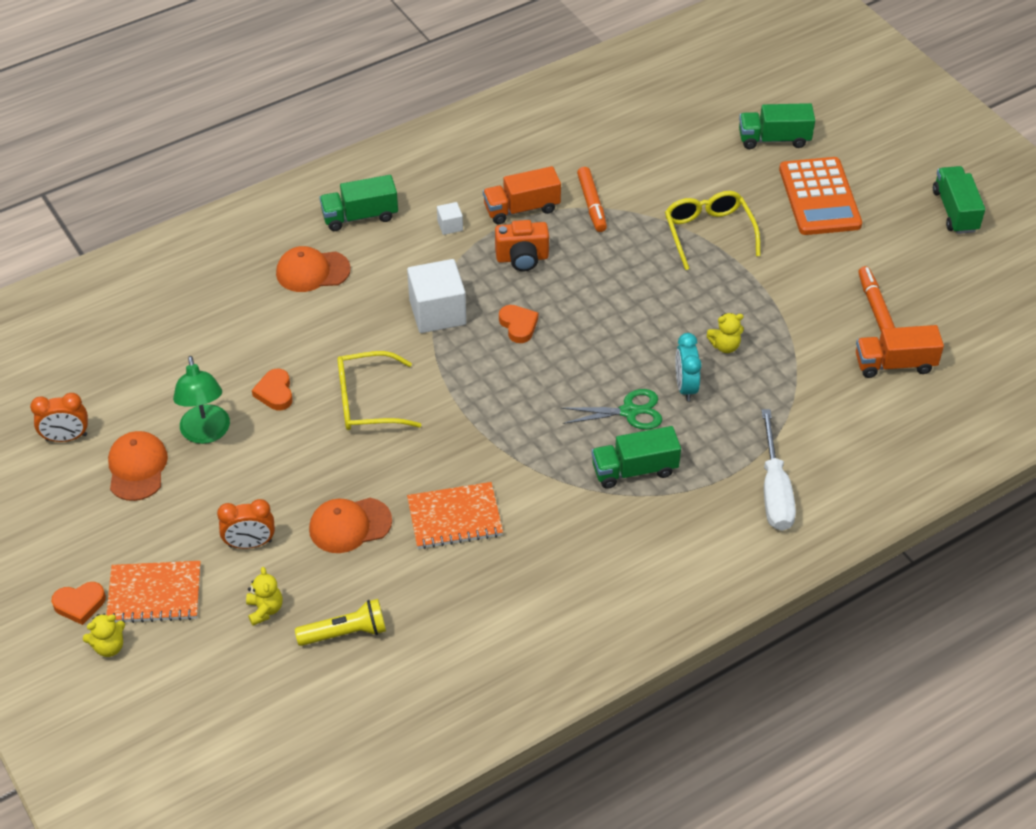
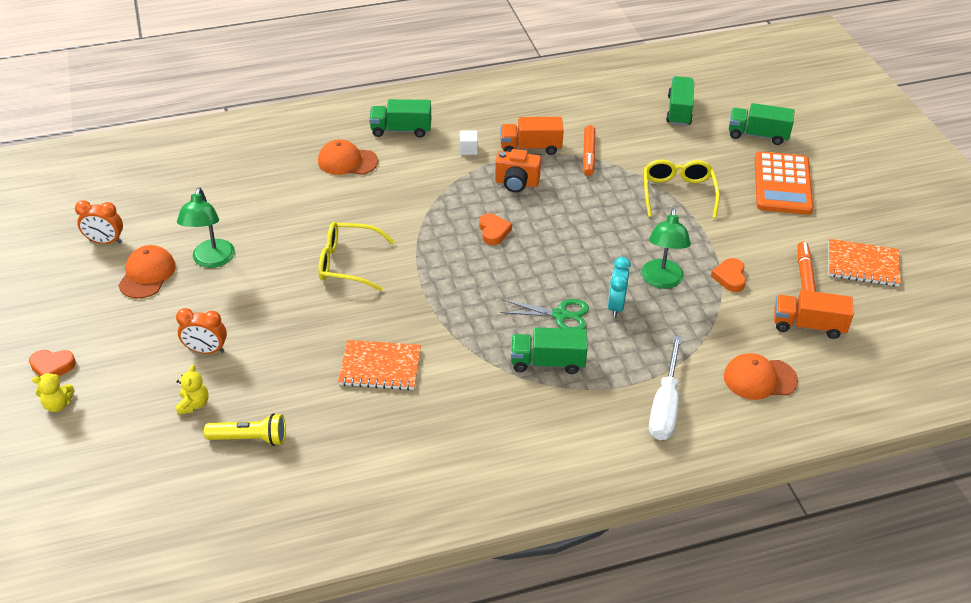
camera: 15 degrees right, 5 degrees down
orange notebook [106,561,201,623] -> orange notebook moved to [828,239,901,287]
orange heart [252,369,293,410] -> orange heart moved to [711,258,746,292]
orange cap [309,498,392,553] -> orange cap moved to [724,353,798,400]
white cube [407,259,466,333] -> none
yellow teddy bear [706,313,744,353] -> green lamp [642,208,691,289]
green truck [933,166,985,234] -> green truck moved to [666,76,694,126]

